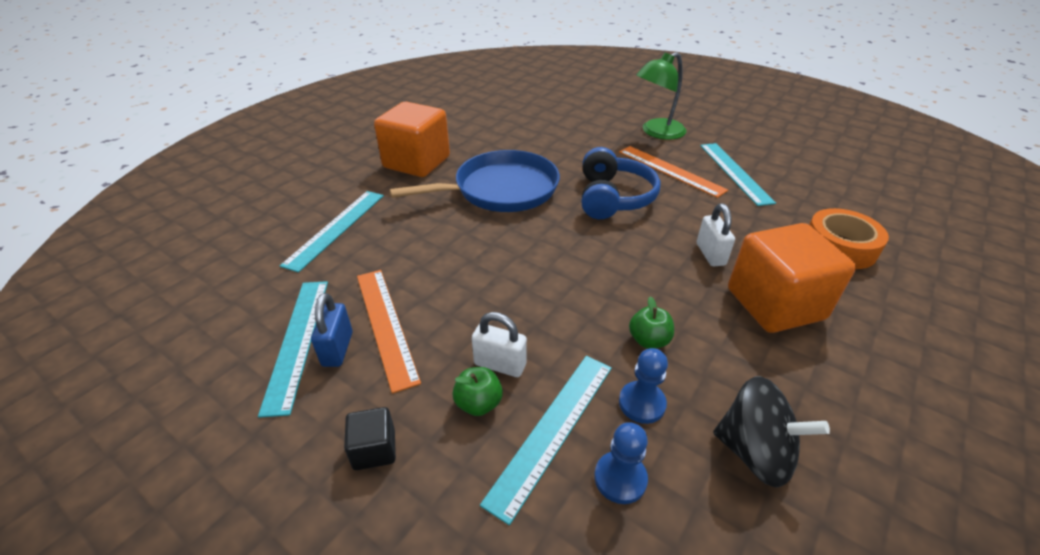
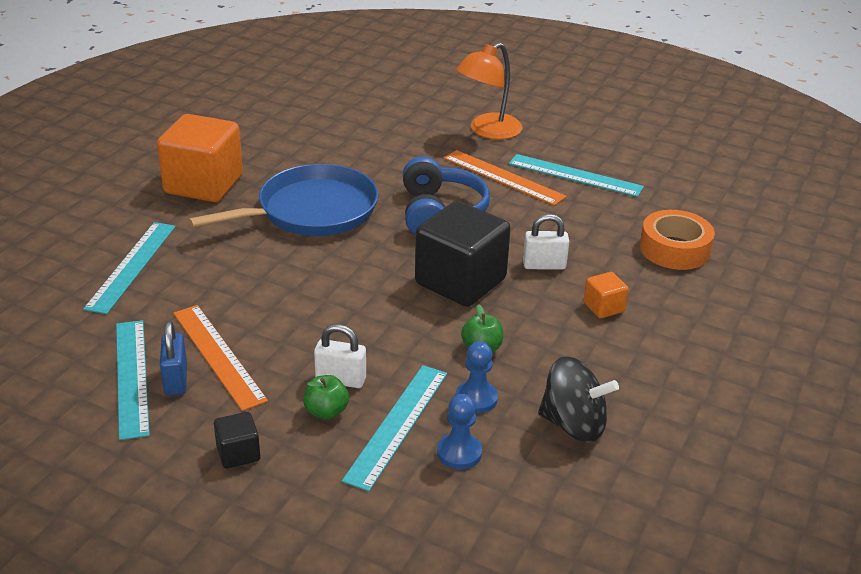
camera: 10 degrees left, 5 degrees down
green lamp [636,52,687,140] -> orange lamp [456,43,523,140]
white padlock [697,203,735,266] -> white padlock turned 75 degrees counterclockwise [523,214,569,270]
turquoise ruler [700,143,776,206] -> turquoise ruler turned 45 degrees counterclockwise [509,154,644,197]
orange cube [728,223,856,333] -> orange cube [584,272,629,318], size x0.44
none -> black cube [415,201,511,307]

